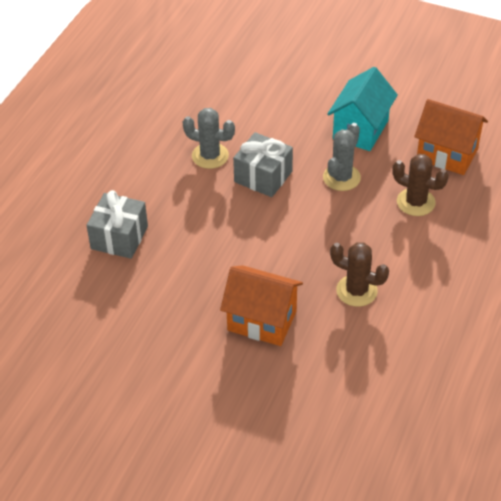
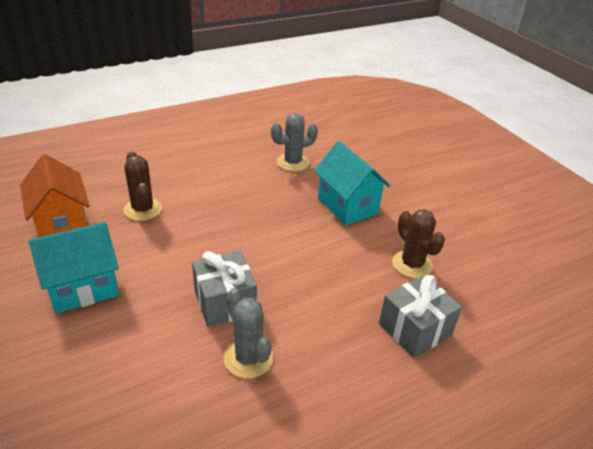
camera: 145 degrees left, 10 degrees down
orange house [220,265,303,346] -> turquoise house [314,141,390,225]
grey cactus [323,123,361,191] -> grey cactus moved to [271,113,318,171]
brown cactus [330,242,389,307] -> brown cactus moved to [392,209,445,278]

